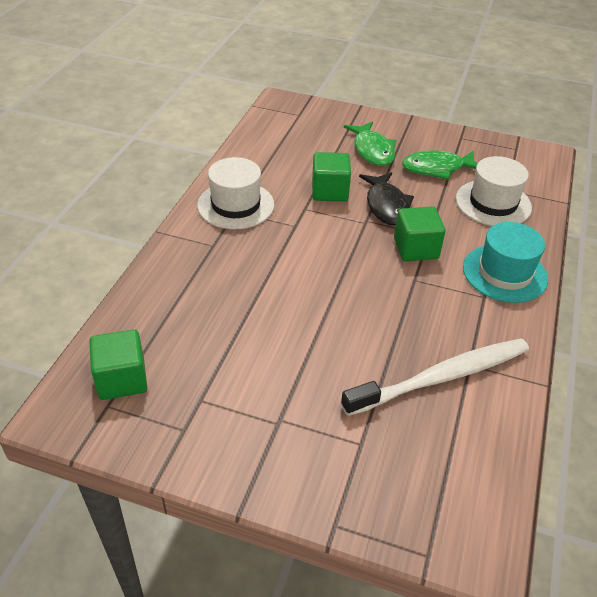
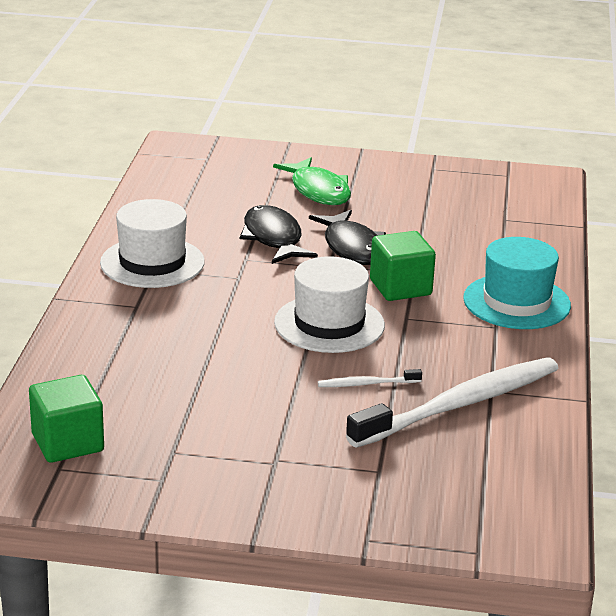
camera: 10 degrees left, 15 degrees down
green cube [312,152,351,201] -> black fish [240,205,318,264]
green fish [402,150,478,180] -> none
white hat [456,156,532,226] -> white hat moved to [274,256,385,353]
none -> white toothbrush [318,369,422,387]

